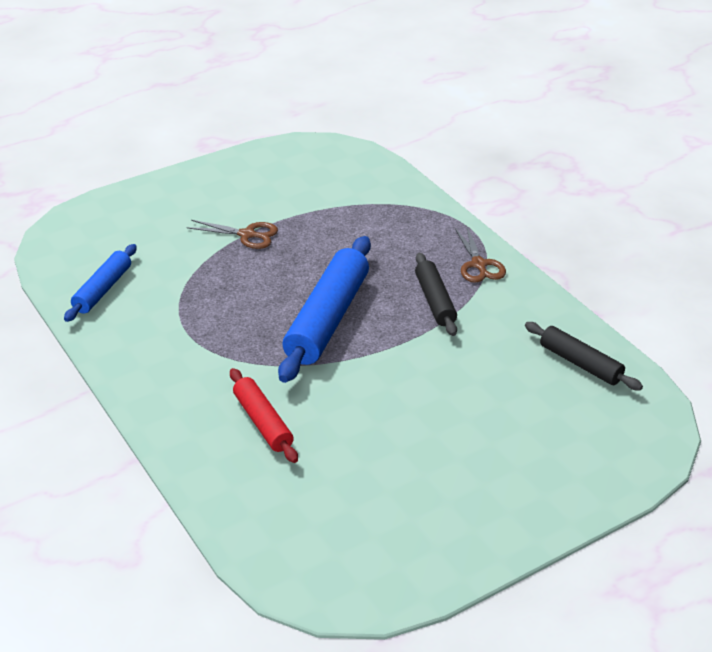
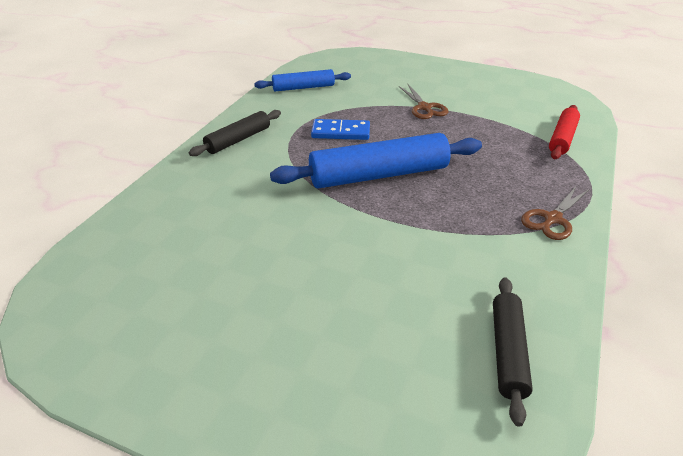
camera: 55 degrees right, 0 degrees up
red rolling pin [230,368,298,463] -> red rolling pin moved to [549,105,580,159]
black rolling pin [415,253,457,336] -> black rolling pin moved to [189,110,281,156]
none -> blue domino [311,119,370,140]

